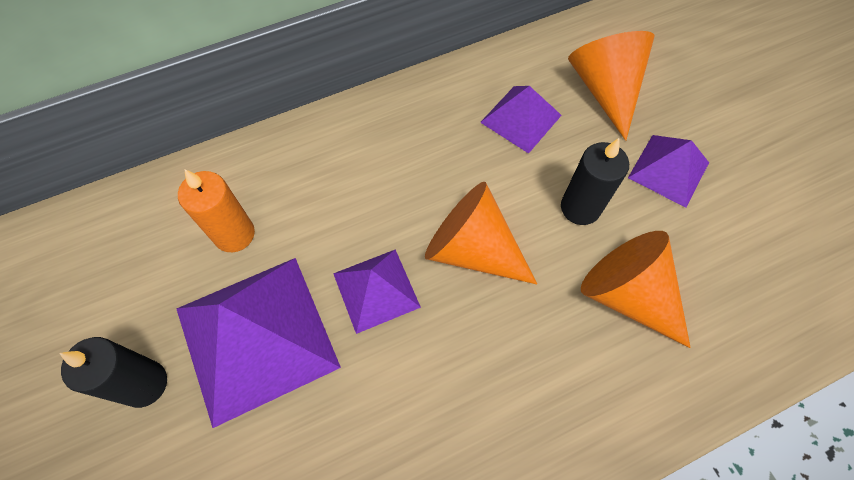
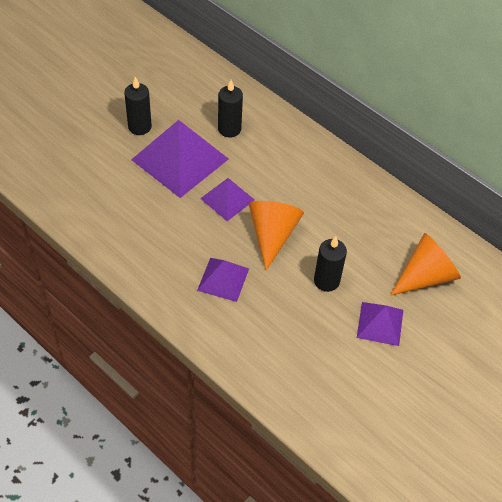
camera: 65 degrees right, 10 degrees down
orange candle [178,169,255,252] -> black candle [218,80,243,137]
purple pyramid [480,86,562,153] -> purple pyramid moved to [197,258,249,302]
orange cone [581,231,691,348] -> none

